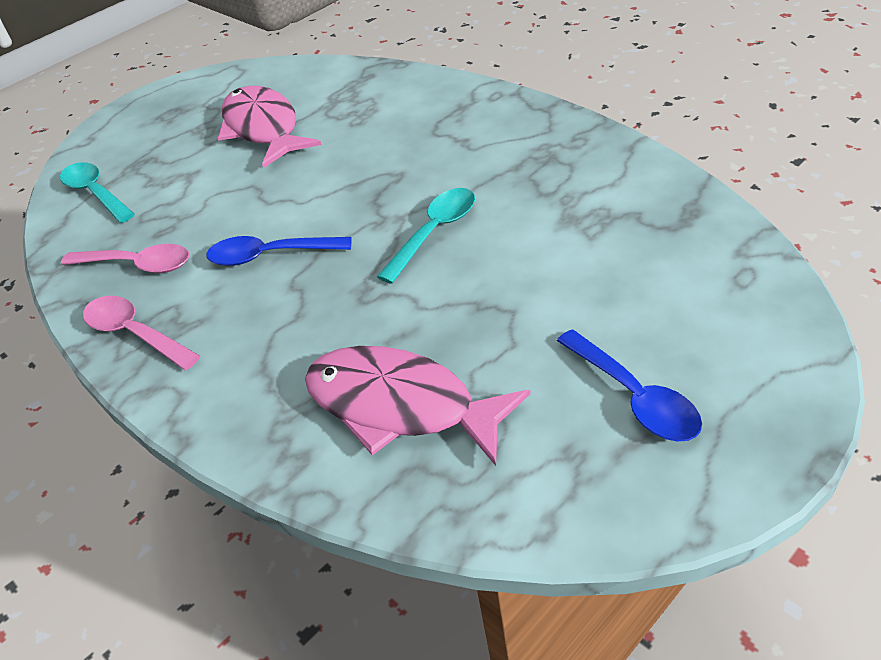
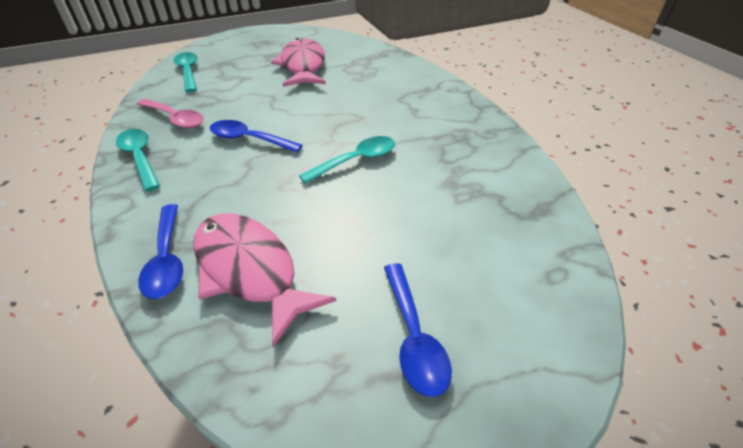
camera: 15 degrees right, 0 degrees up
pink spoon [83,296,200,370] -> turquoise spoon [116,129,160,191]
none -> blue spoon [138,204,183,299]

